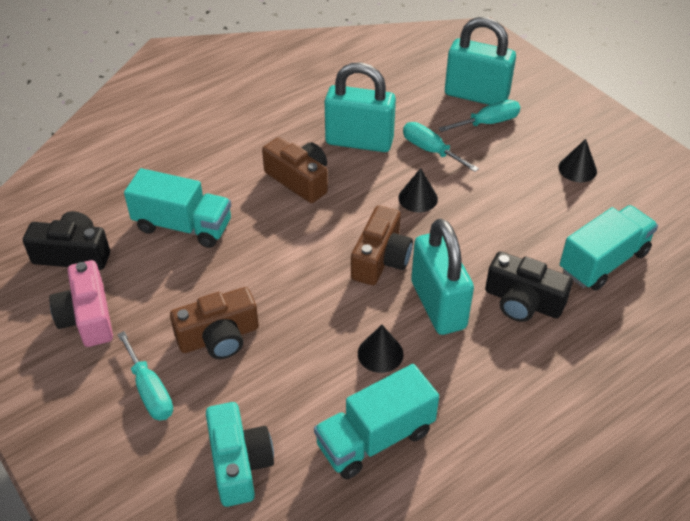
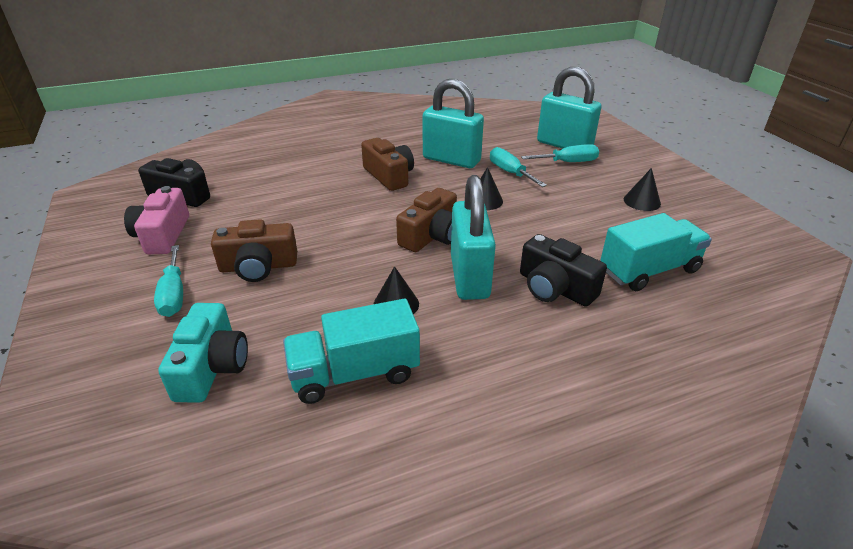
camera: 15 degrees right, 10 degrees down
turquoise truck [124,168,231,248] -> none

